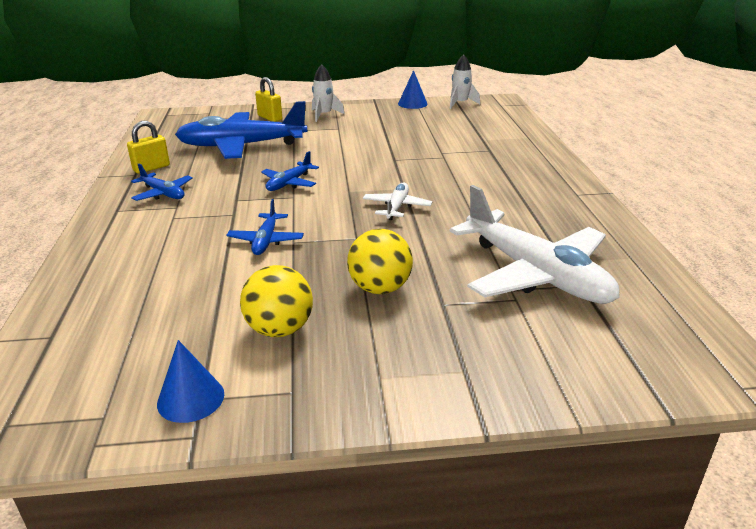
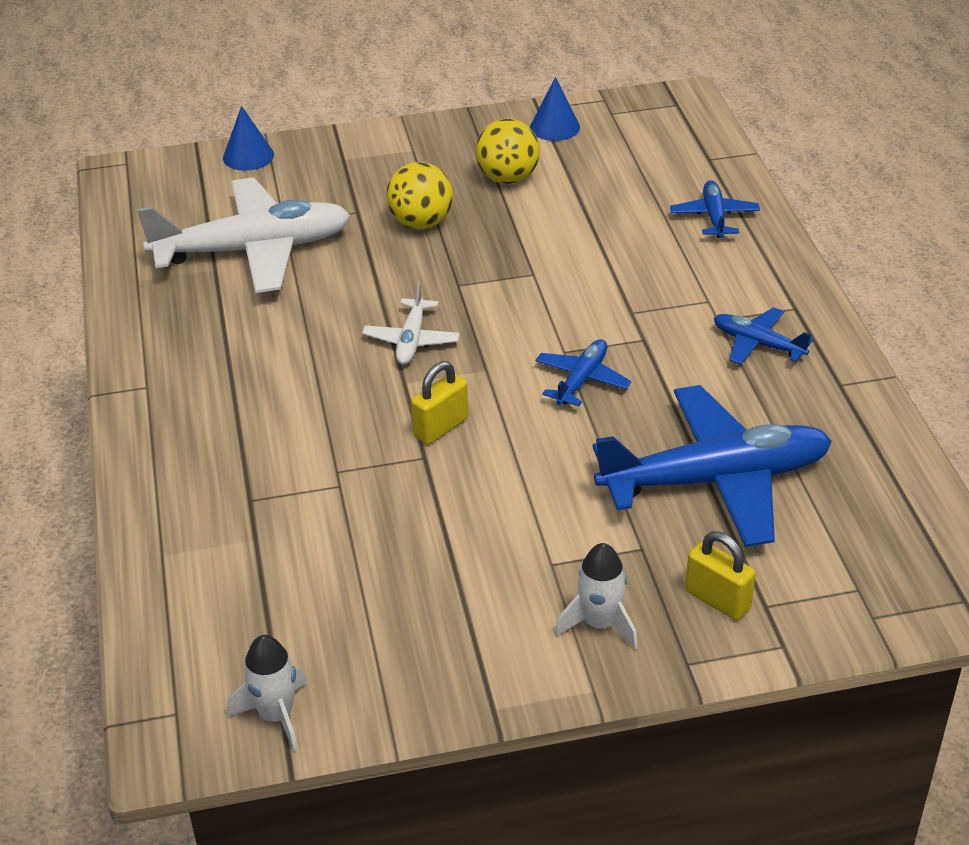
camera: 175 degrees right, 10 degrees up
yellow padlock [127,121,170,174] -> yellow padlock moved to [411,361,468,445]
blue plane [226,199,304,255] -> blue plane moved to [670,180,760,238]
blue cone [398,70,428,109] -> blue cone moved to [223,106,274,171]
white plane [450,185,620,304] -> white plane turned 120 degrees clockwise [137,177,351,293]

